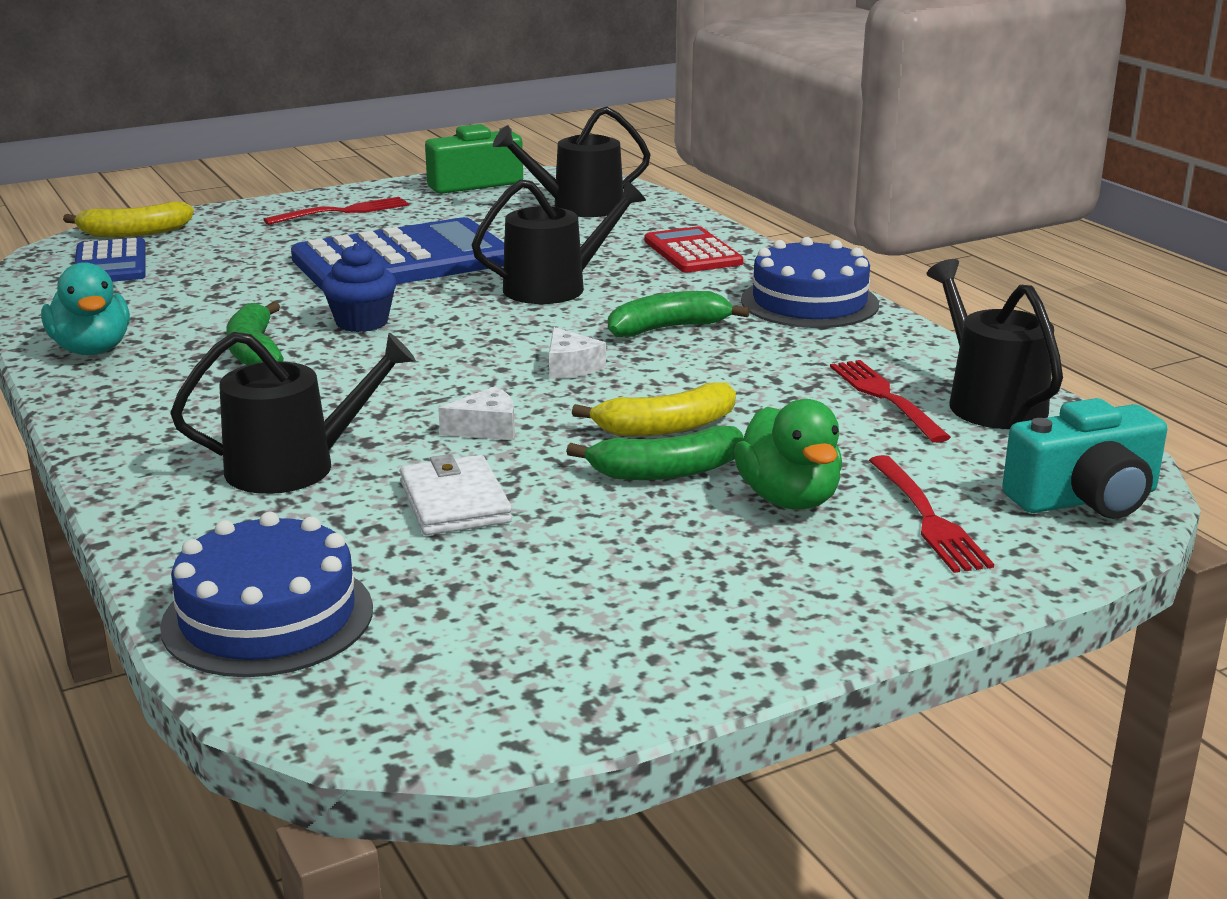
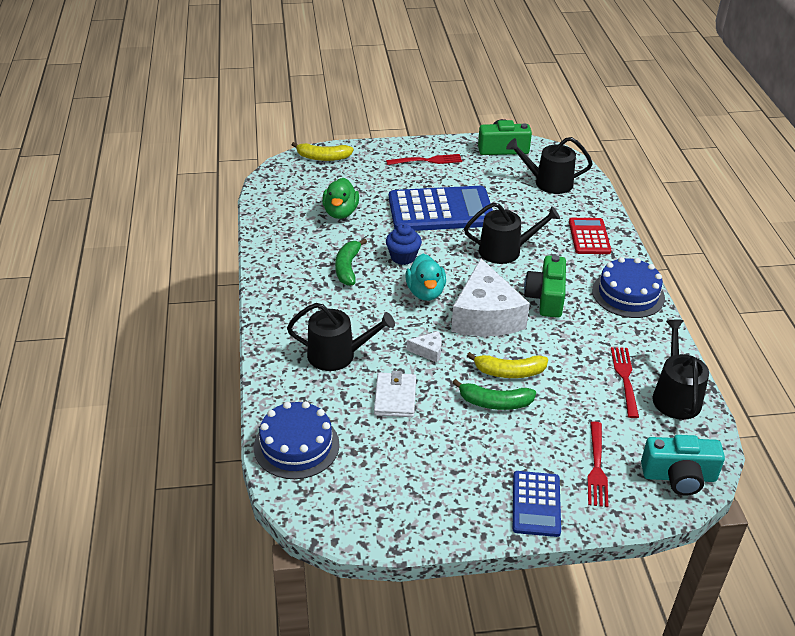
camera: 20 degrees right, 15 degrees up
turquoise duck [41,262,130,355] -> turquoise duck moved to [405,254,446,301]
blue calculator [74,238,146,282] -> blue calculator moved to [513,471,561,537]
white cheese [549,327,606,379] -> white cheese [451,258,530,336], size x2.49
green banana [608,291,750,337] -> green camera [524,255,566,318]
green duck [734,399,843,510] -> green duck moved to [322,178,359,219]

